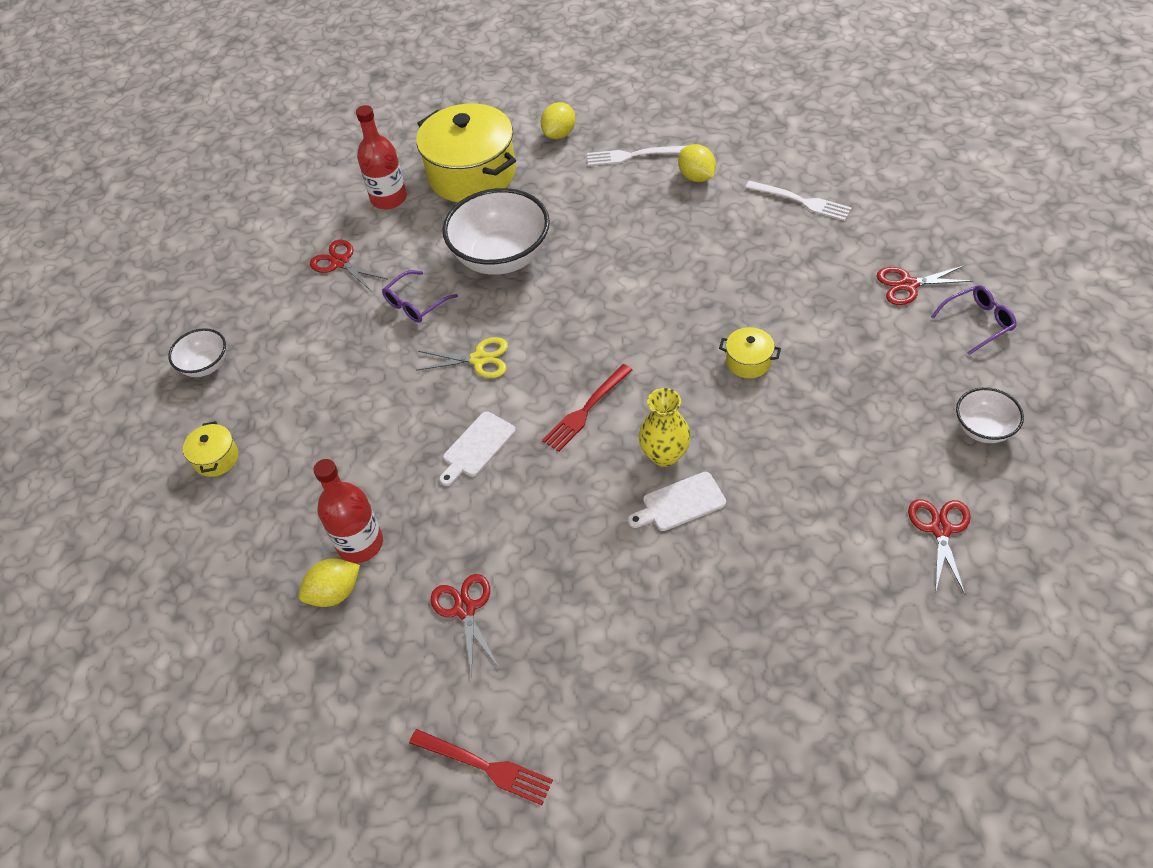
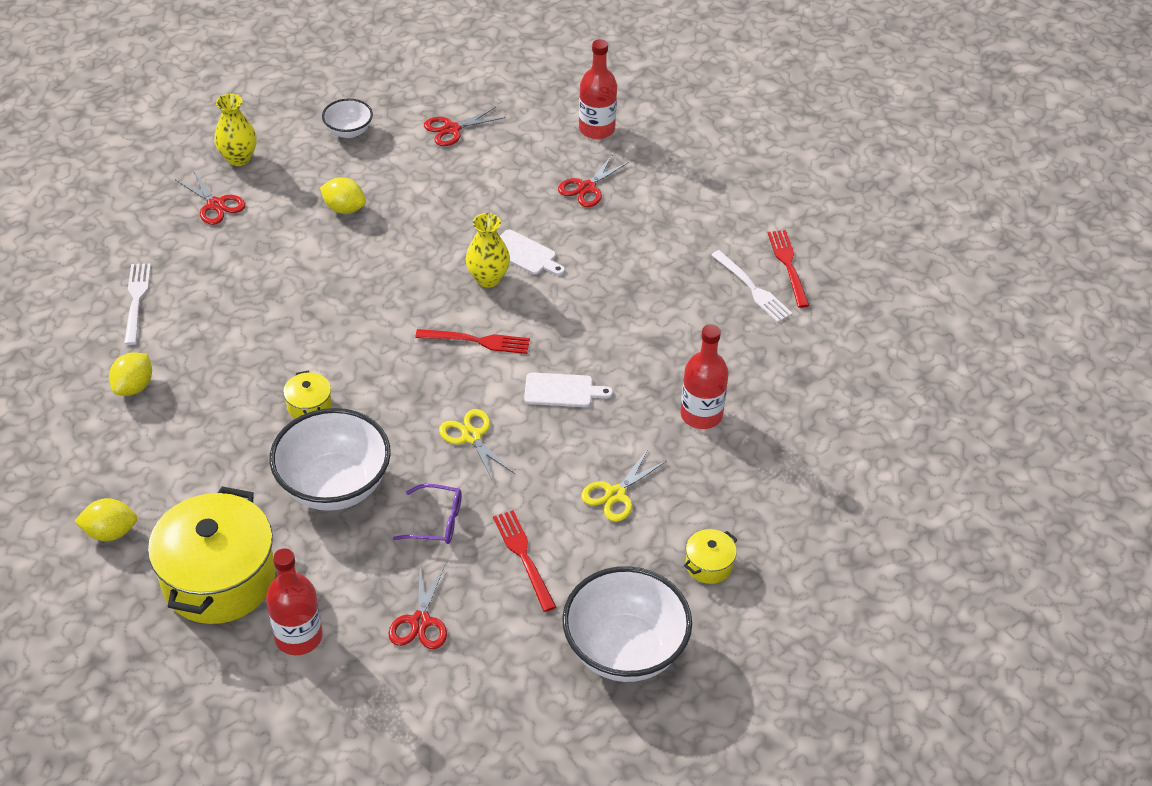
camera: 130 degrees left, 5 degrees down
white bowl [168,328,226,377] -> white bowl [562,566,692,682], size x1.94
yellow lemon [299,558,360,607] -> yellow lemon moved to [320,177,366,214]
red scissors [431,574,499,677] -> red scissors moved to [558,154,629,207]
white fork [587,146,686,166] -> white fork moved to [711,250,793,322]
yellow pot [719,327,781,378] -> yellow pot moved to [283,370,332,419]
purple glasses [931,285,1017,355] -> yellow vase [214,94,257,166]
none -> red fork [493,510,556,612]
none -> red bottle [579,39,617,139]
none -> yellow scissors [581,449,667,522]

